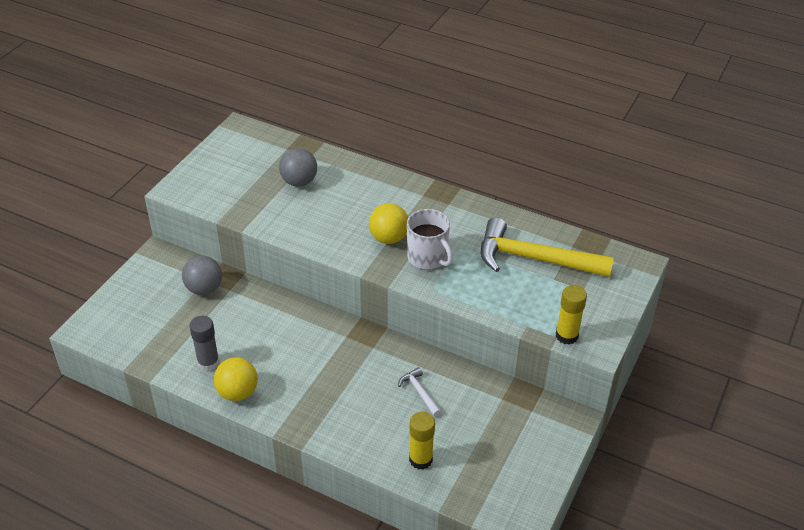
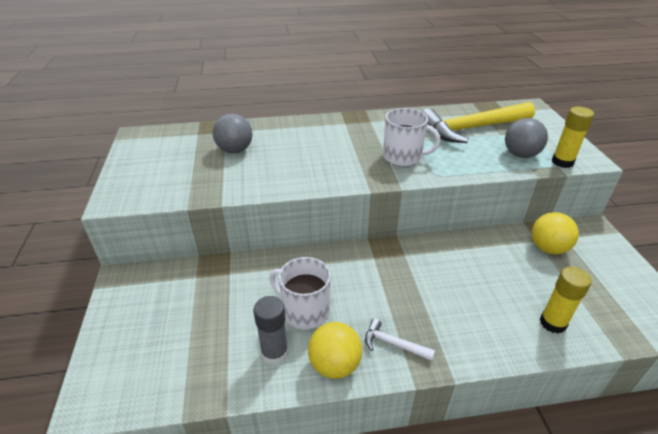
camera: 35 degrees left, 5 degrees down
grey ball [182,256,222,295] -> grey ball moved to [505,118,548,158]
yellow ball [369,203,408,244] -> yellow ball moved to [532,212,579,254]
white hammer [398,367,441,417] -> white hammer moved to [365,318,435,361]
none -> white mug [269,257,331,329]

